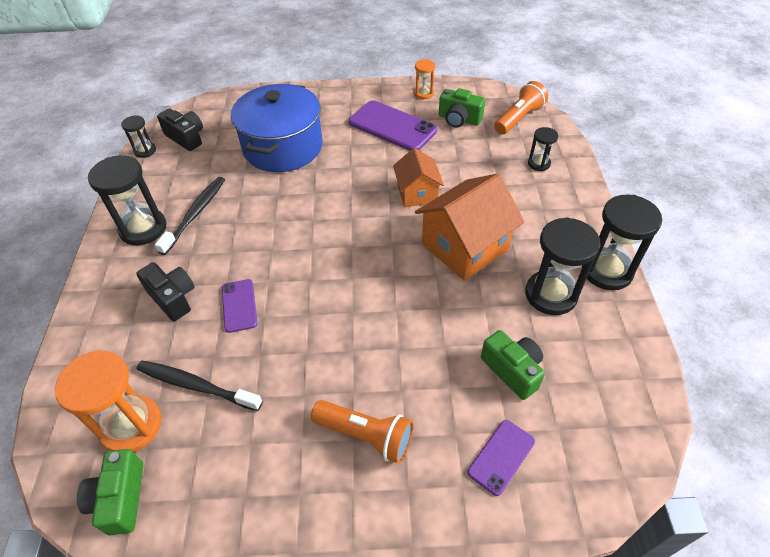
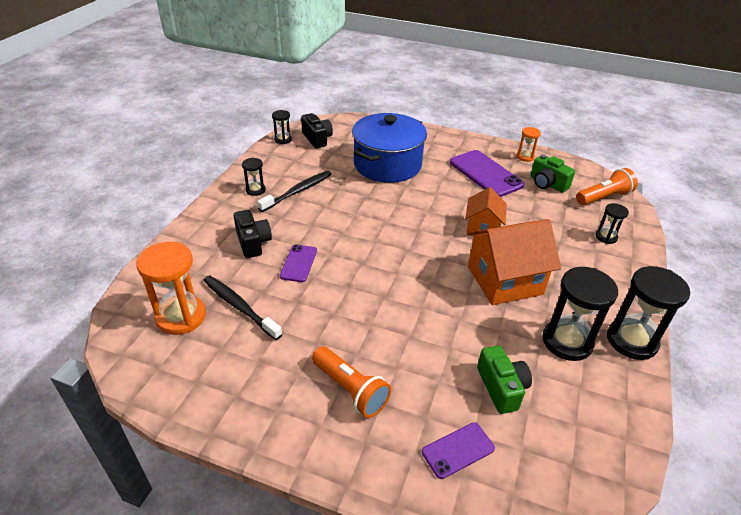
camera: 20 degrees right, 10 degrees down
green camera [77,449,143,536] -> none
black hourglass [88,155,166,245] -> black hourglass [242,158,266,196], size x0.53

